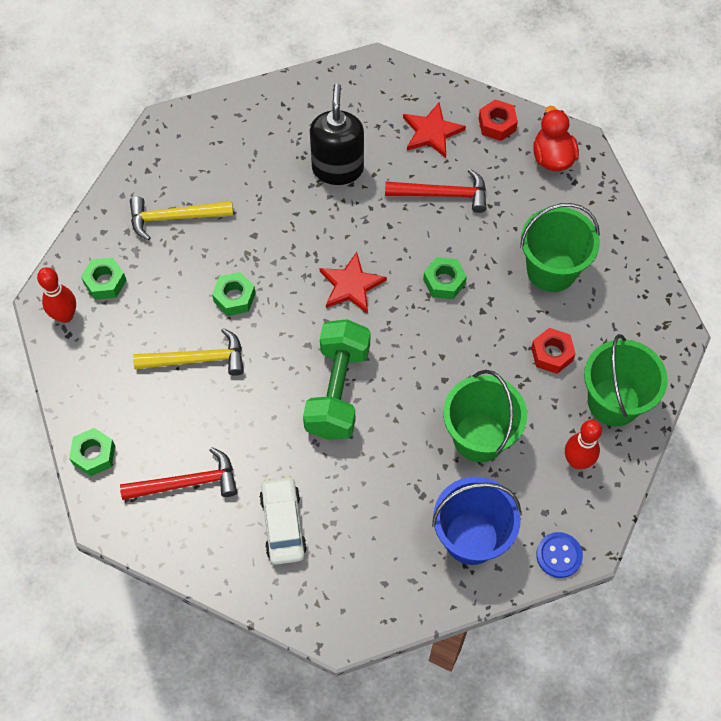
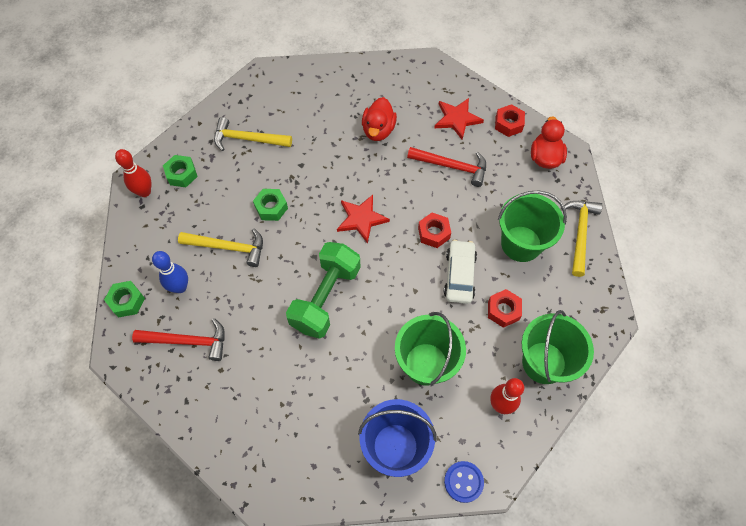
camera: 15 degrees right, 0 degrees up
white car [259,476,307,565] -> white car moved to [444,240,477,304]
black soap dispenser [310,84,364,185] -> red duck [362,97,397,141]
green nut [423,257,467,299] -> red nut [418,213,451,248]
none -> blue bowling pin [152,251,188,293]
none -> yellow hammer [561,201,602,277]

